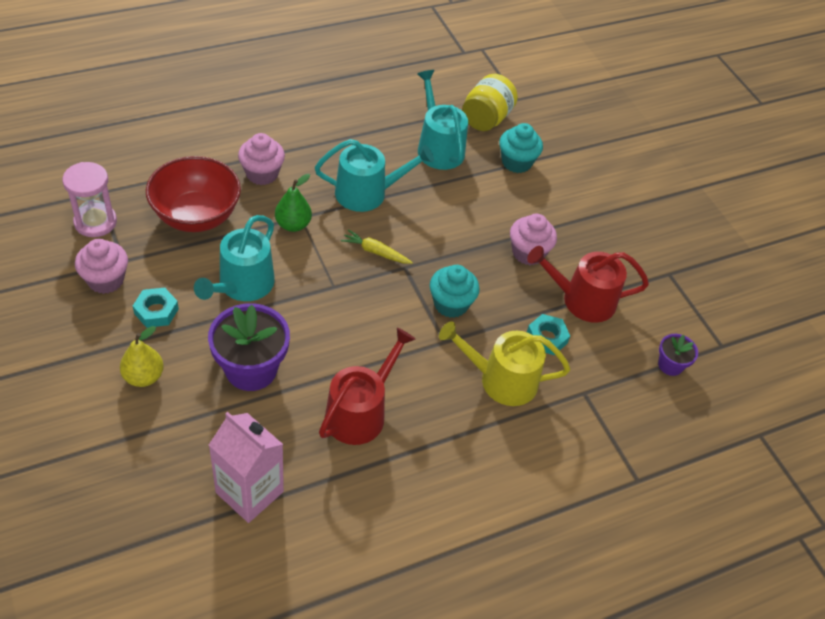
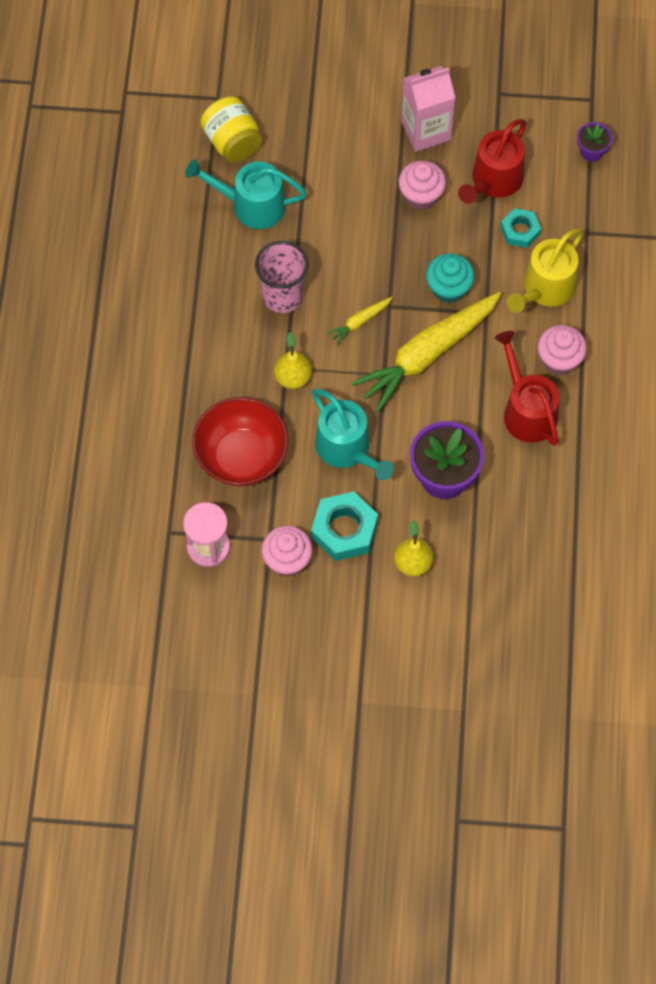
camera: 55 degrees left, 15 degrees up
turquoise nut [133,288,179,328] -> turquoise nut [311,492,378,561], size x1.62
pink carton [209,412,284,523] -> pink carton moved to [401,66,455,152]
pink cupcake [238,133,285,185] -> pink cupcake moved to [538,325,587,375]
green pear [275,174,312,232] -> yellow pear [274,332,312,389]
turquoise watering can [315,139,434,212] -> pink cup [255,241,308,313]
turquoise cupcake [499,123,543,173] -> none
none -> yellow carrot [351,292,501,412]

